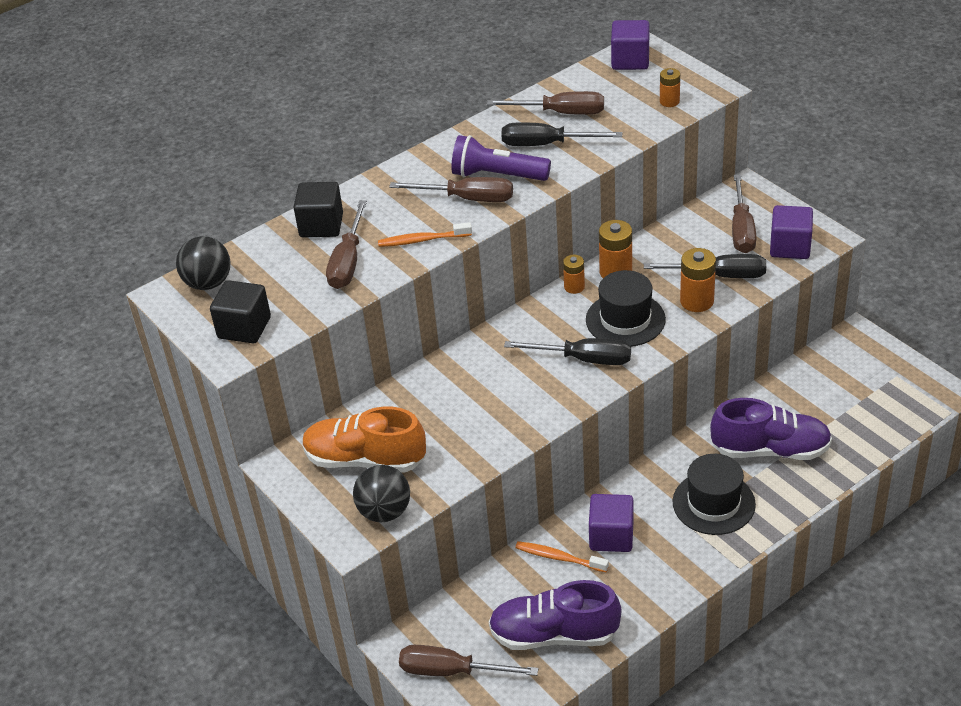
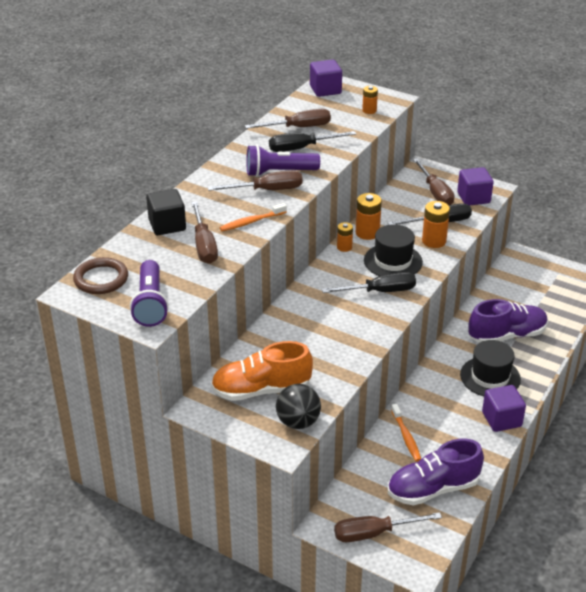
camera: 25 degrees left, 5 degrees down
black ball [176,236,231,290] -> brown ring [73,257,128,294]
black cube [210,280,271,343] -> purple flashlight [130,260,169,327]
orange toothbrush [515,541,609,572] -> orange toothbrush turned 105 degrees counterclockwise [391,404,421,461]
purple cube [589,494,634,552] -> purple cube moved to [482,385,526,432]

